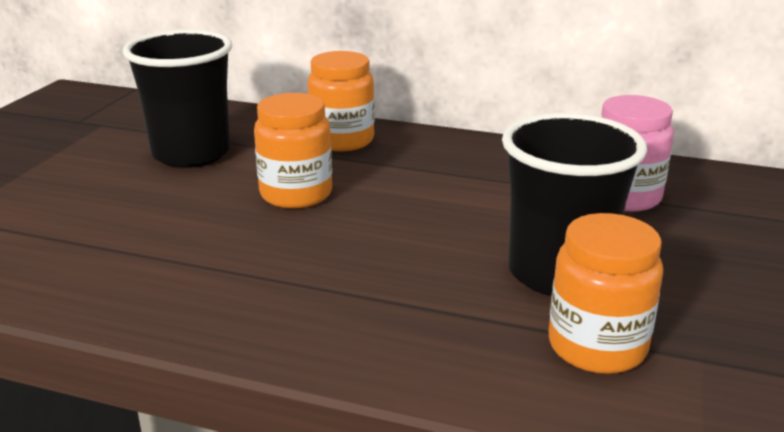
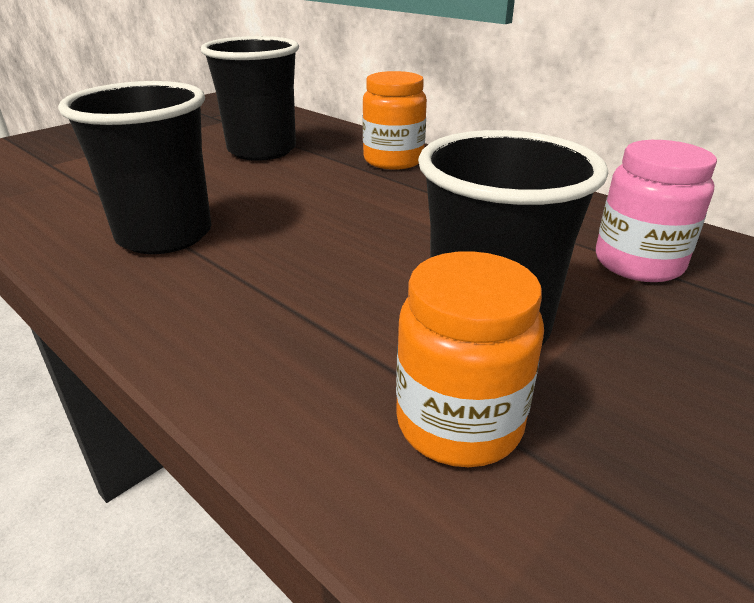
camera: 25 degrees right, 5 degrees up
orange jar [254,93,332,209] -> none
none -> black cup [58,81,211,254]

